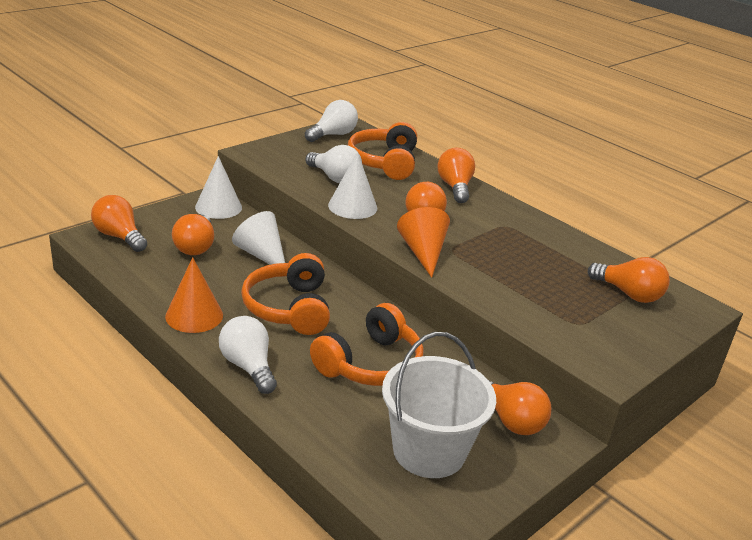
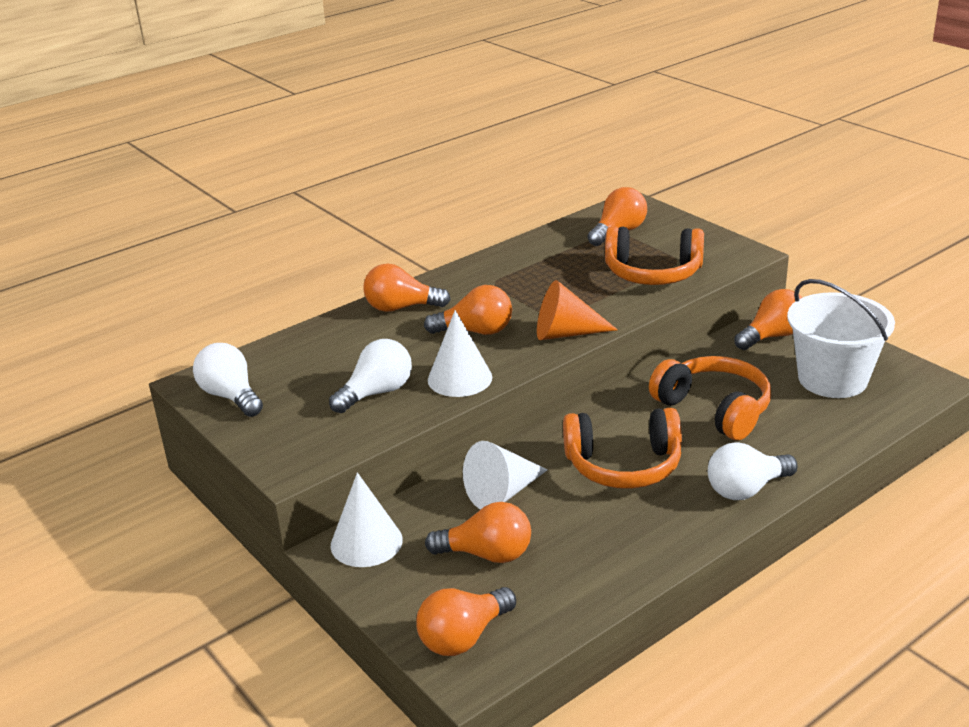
camera: 80 degrees left, 0 degrees up
orange cone [165,257,223,333] -> none
orange headphones [348,122,417,180] -> orange headphones moved to [605,226,704,285]

